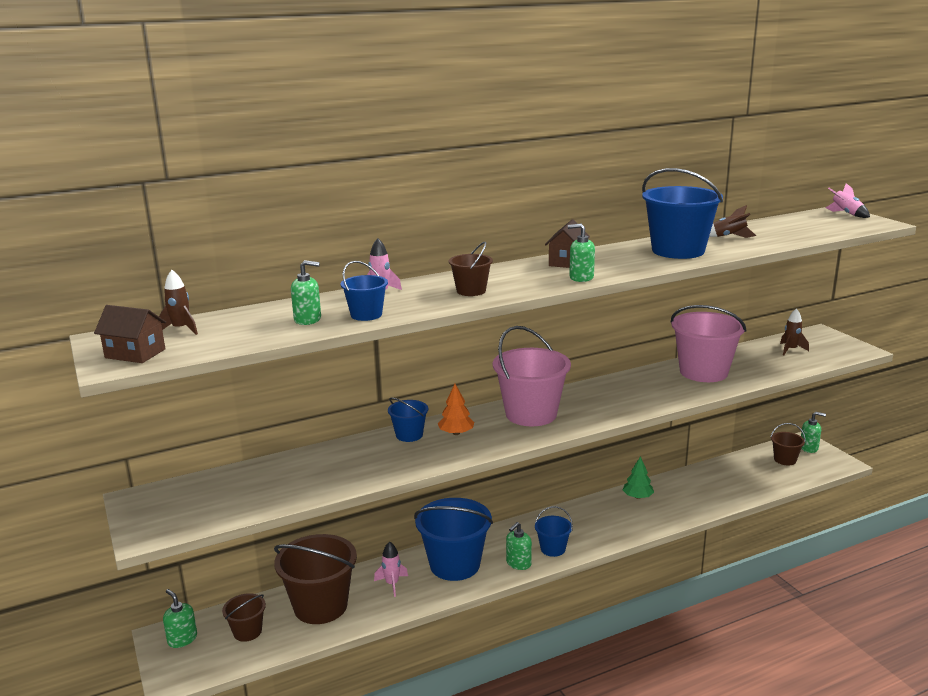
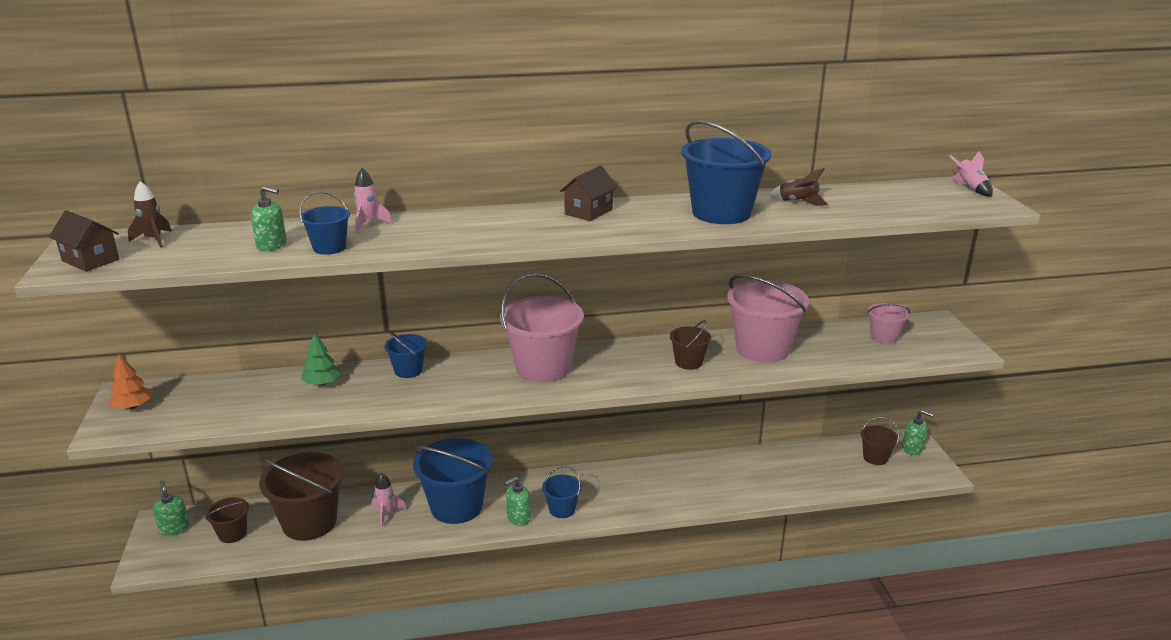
camera: 15 degrees right, 5 degrees up
orange tree [438,384,474,435] -> orange tree moved to [108,354,152,409]
brown bucket [449,242,493,296] -> brown bucket moved to [670,320,711,370]
green soap dispenser [568,224,595,282] -> none
green tree [623,456,654,499] -> green tree moved to [301,332,341,386]
brown rocket [780,308,809,355] -> pink bucket [868,303,910,344]

